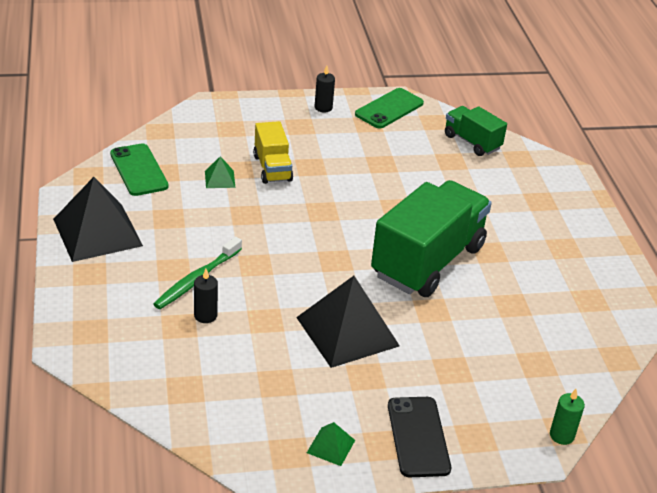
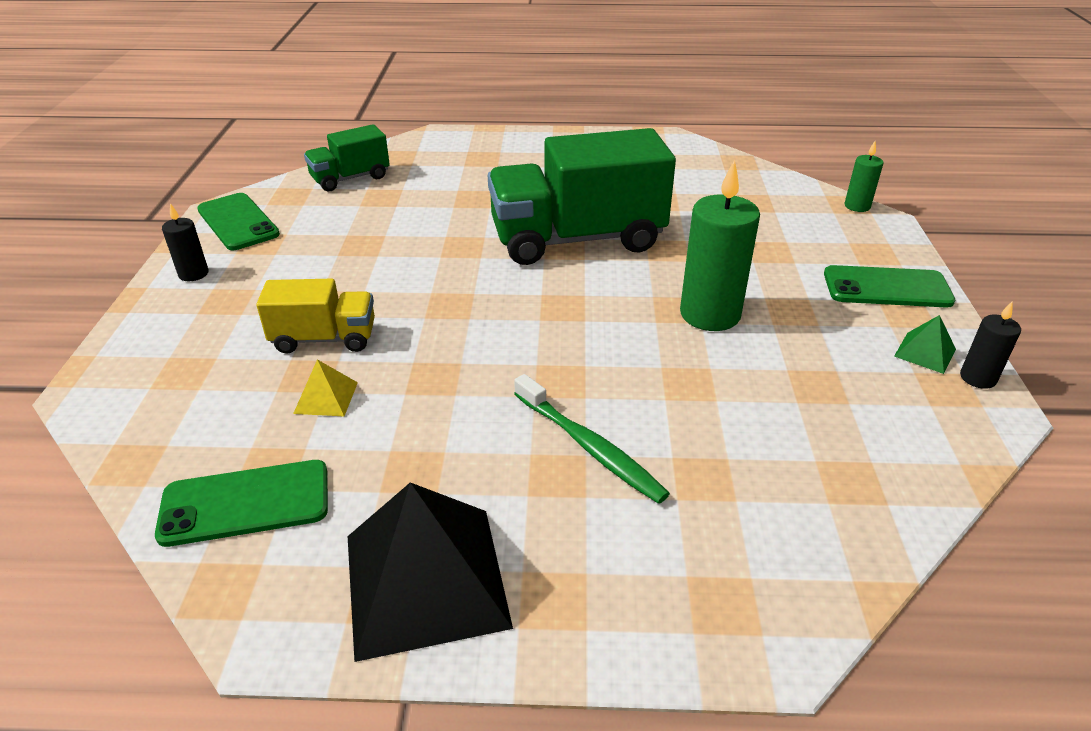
camera: 75 degrees left, 0 degrees up
black candle [194,269,218,323] -> black candle moved to [960,301,1021,389]
green pyramid [205,156,235,188] -> yellow pyramid [293,359,358,416]
black pyramid [296,276,400,368] -> green candle [680,160,760,331]
green truck [371,180,492,297] -> green truck turned 60 degrees counterclockwise [488,128,676,265]
black phone [388,397,451,477] -> green phone [824,265,955,308]

